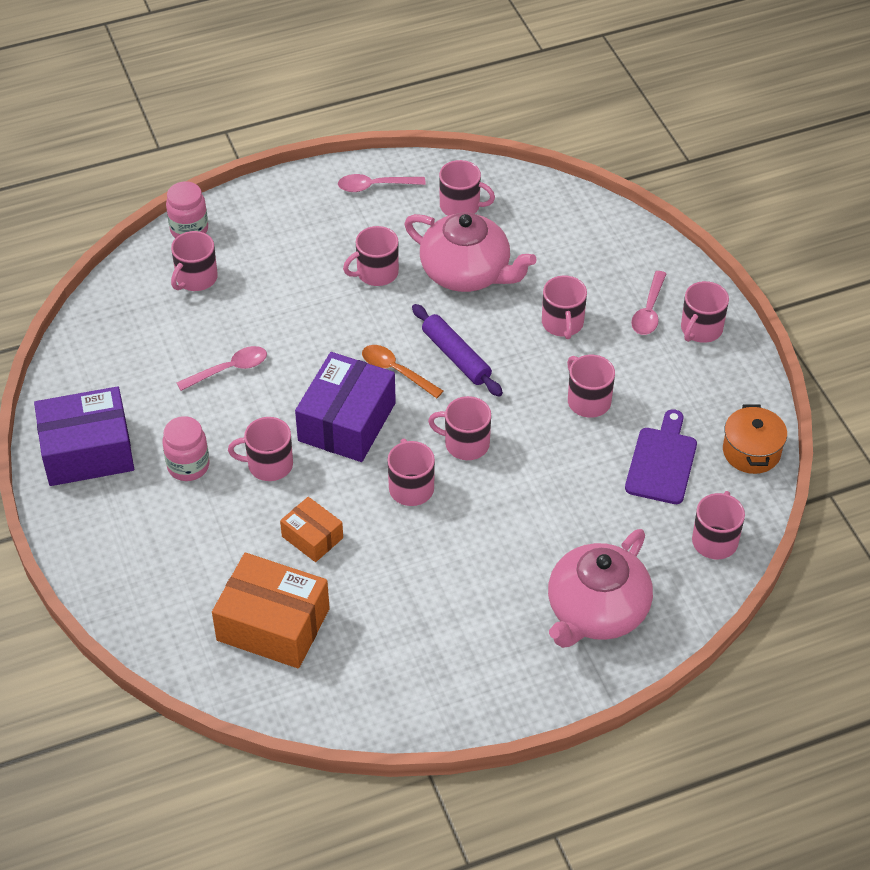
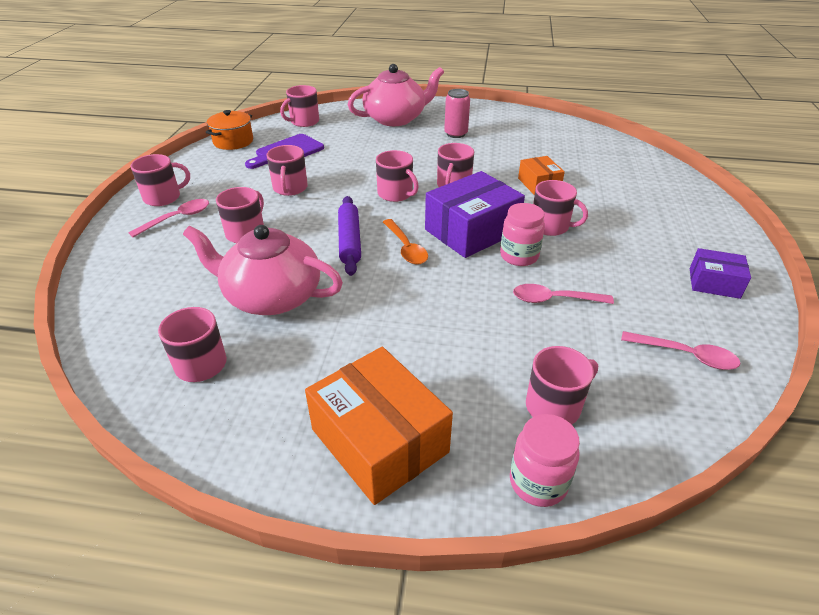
camera: 150 degrees left, 10 degrees down
purple box [34,386,134,486] -> purple box [690,248,751,299], size x0.54
pink jar [163,416,209,481] -> pink jar moved to [500,203,545,266]
orange box [212,553,330,668] -> orange box moved to [305,347,453,505]
pink spoon [338,174,426,192] -> pink spoon moved to [621,331,741,370]
pink mug [343,226,399,286] -> none
pink teapot [404,212,537,292] -> pink teapot turned 45 degrees counterclockwise [183,225,343,315]
none -> pink can [444,89,470,138]

